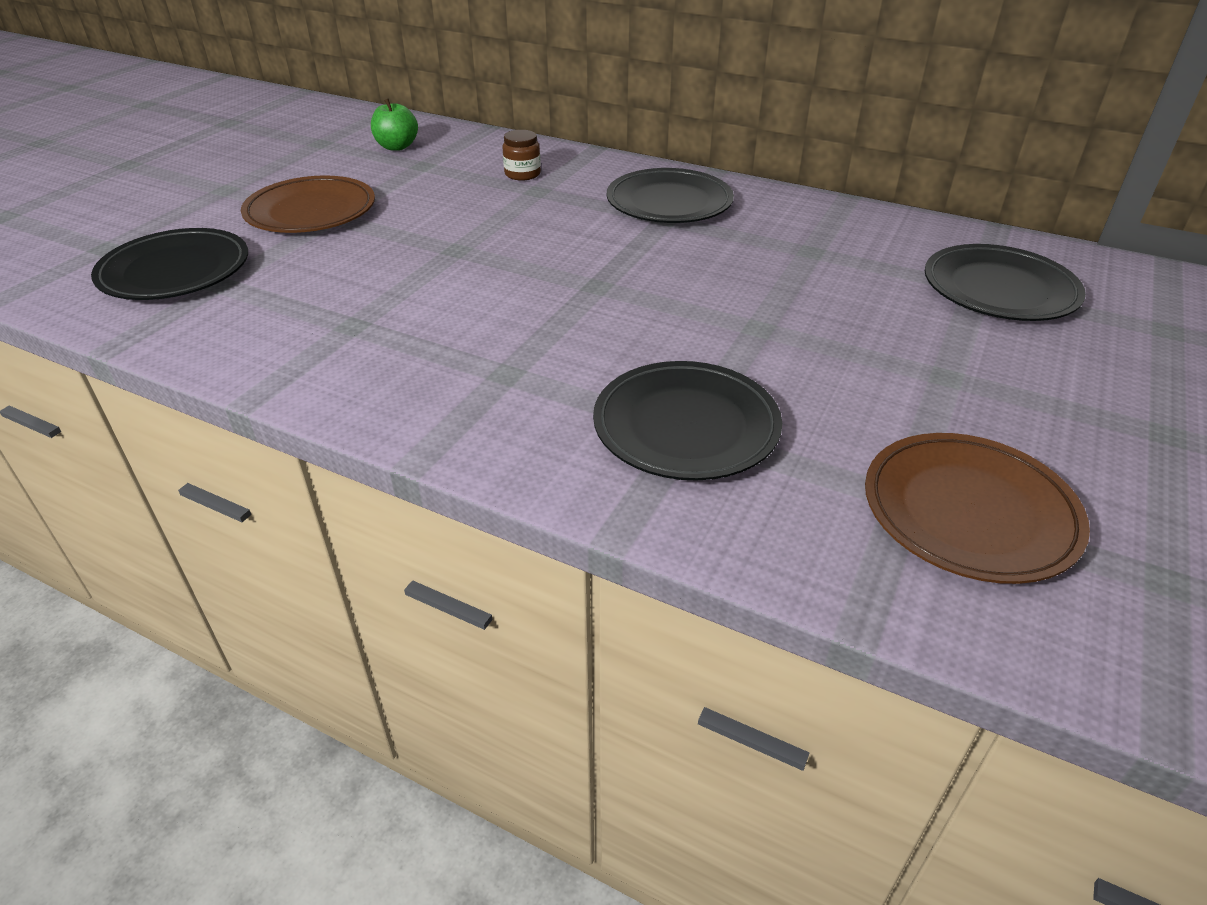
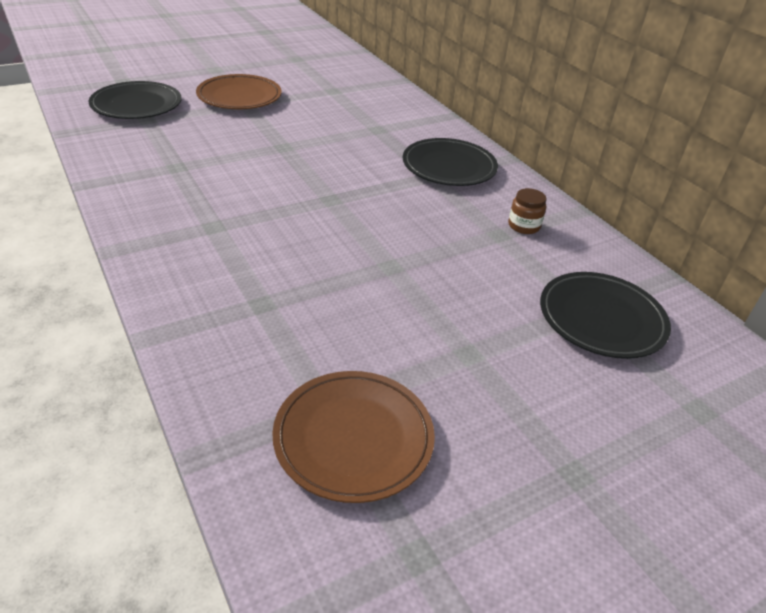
camera: 30 degrees right, 0 degrees up
green apple [371,99,418,151] -> none
brown jar [502,130,541,181] -> brown jar moved to [508,188,547,234]
black plate [593,361,782,481] -> none

